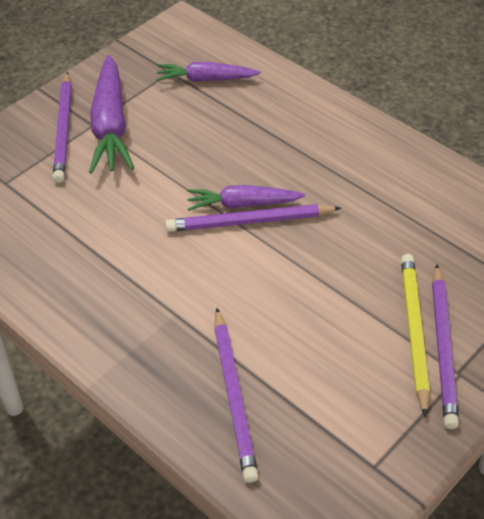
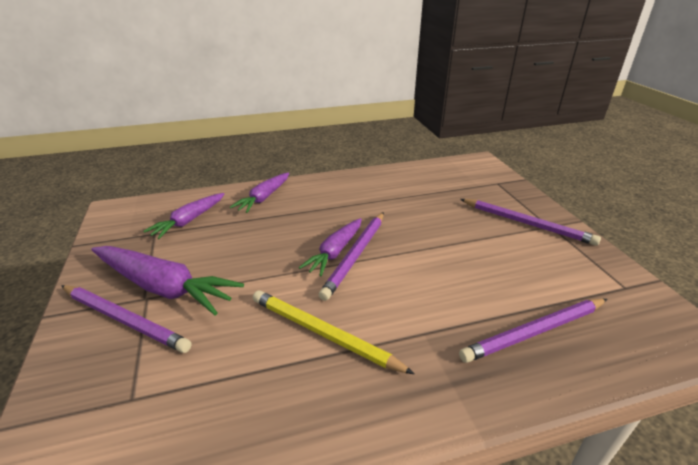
camera: 60 degrees left, 15 degrees down
purple pencil [214,308,258,483] -> purple pencil turned 135 degrees clockwise [459,299,607,363]
yellow pencil [401,254,430,418] -> yellow pencil moved to [253,290,414,374]
none -> purple carrot [230,173,289,213]

